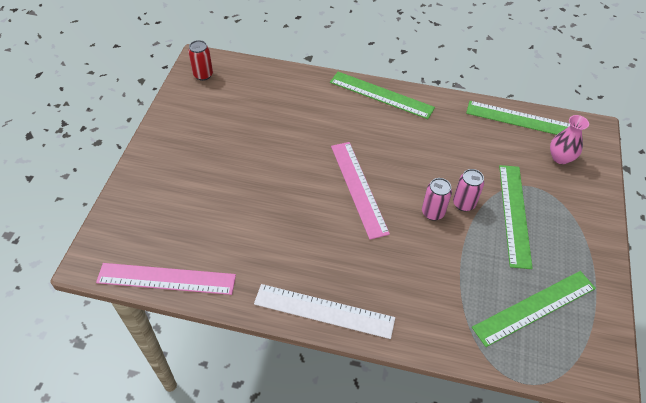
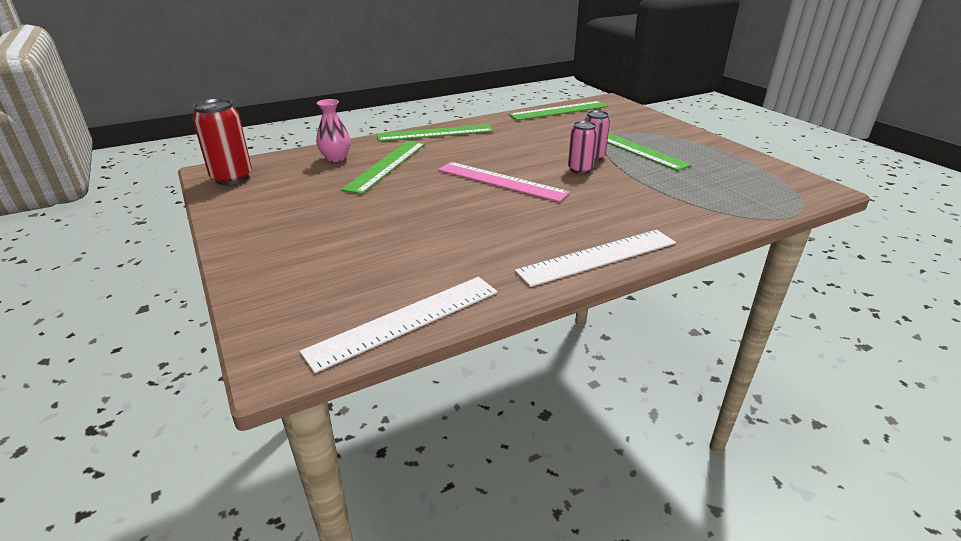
camera: 40 degrees left, 20 degrees down
pink ruler [96,263,236,295] -> white ruler [300,277,498,373]
red can [188,40,213,81] -> red can [192,98,252,185], size x1.56
green ruler [472,271,596,347] -> green ruler moved to [341,141,425,194]
pink vase [550,115,589,164] -> pink vase moved to [316,99,351,162]

